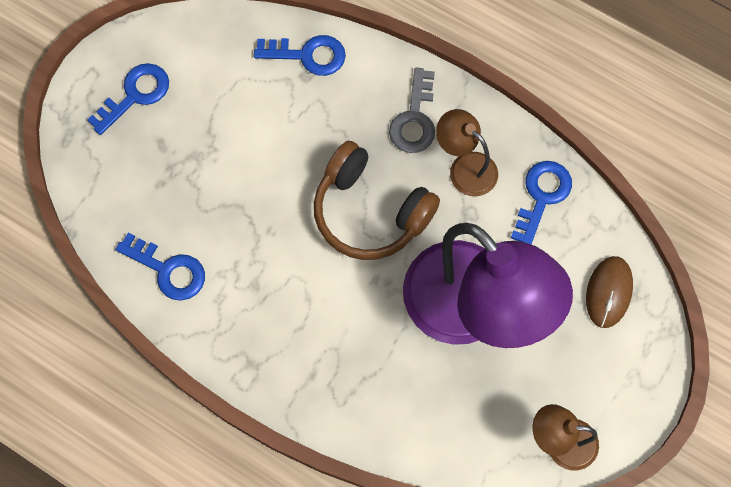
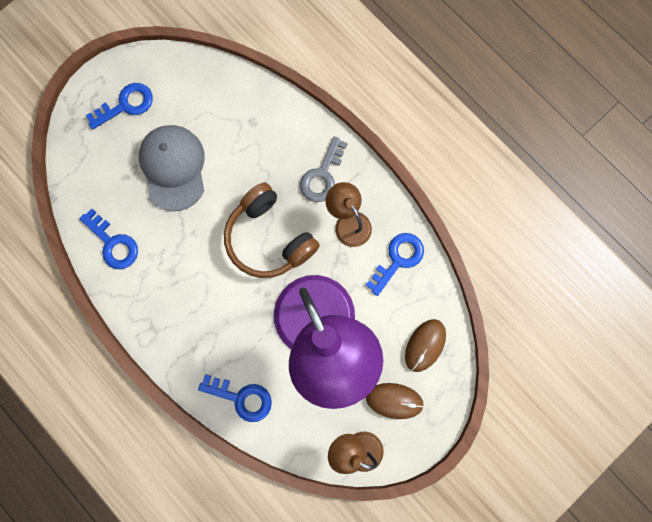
camera: 15 degrees right, 10 degrees up
blue key [254,35,346,76] -> blue key moved to [198,374,272,422]
none -> grey cap [139,125,205,211]
none -> brown mouse [366,383,424,419]

